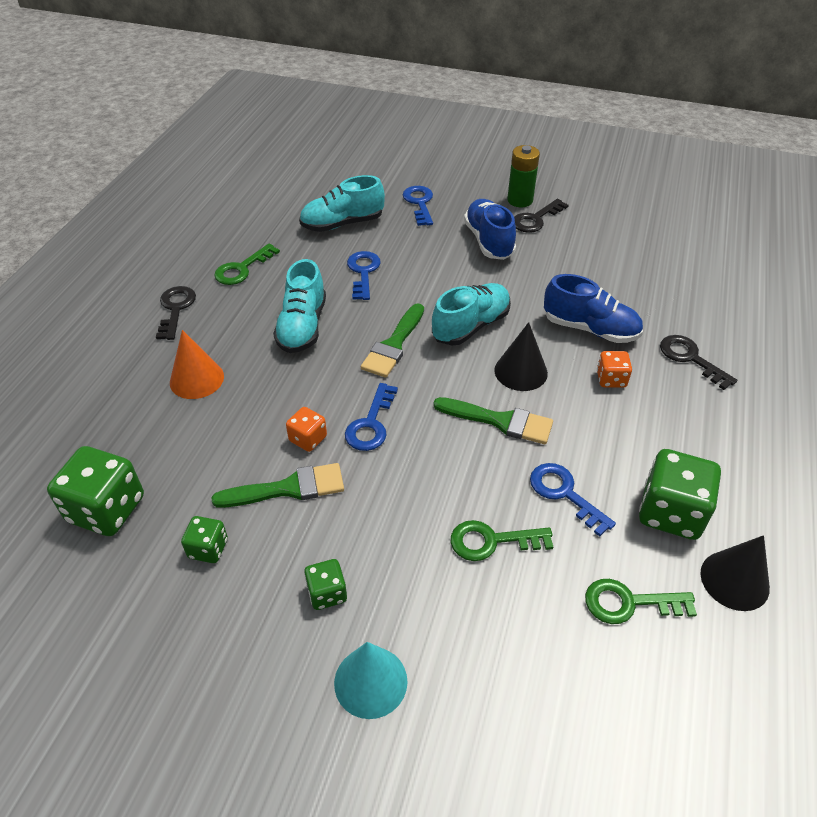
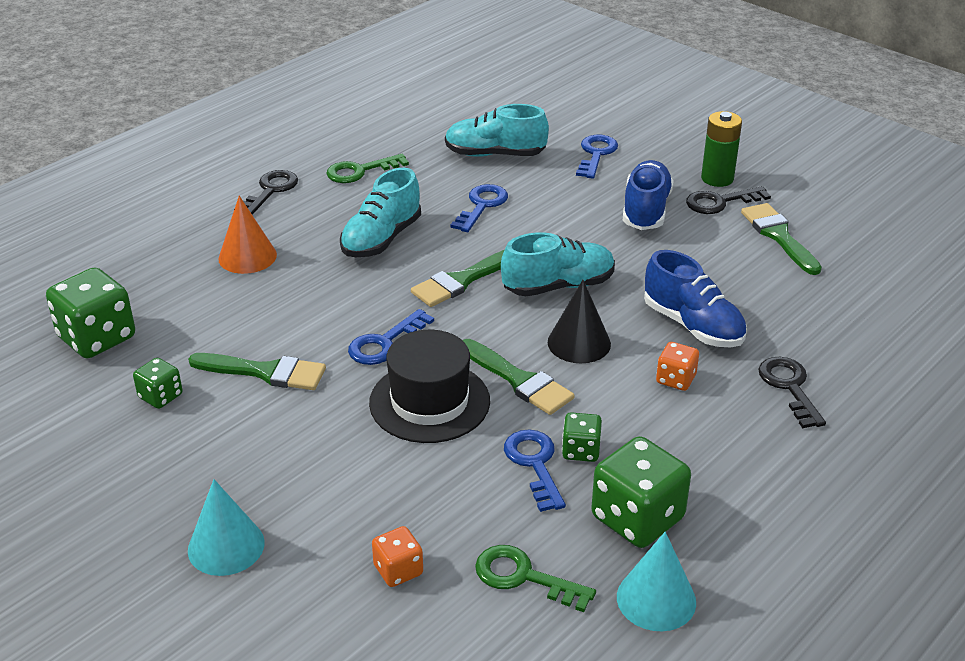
camera: 25 degrees right, 10 degrees down
orange dice [286,407,327,452] -> orange dice moved to [372,526,423,587]
green dice [304,559,347,610] -> green dice moved to [562,412,602,462]
green key [451,520,553,561] -> none
black cone [700,535,770,611] -> turquoise cone [617,532,696,631]
none -> black hat [369,330,490,443]
none -> green brush [741,203,822,275]

